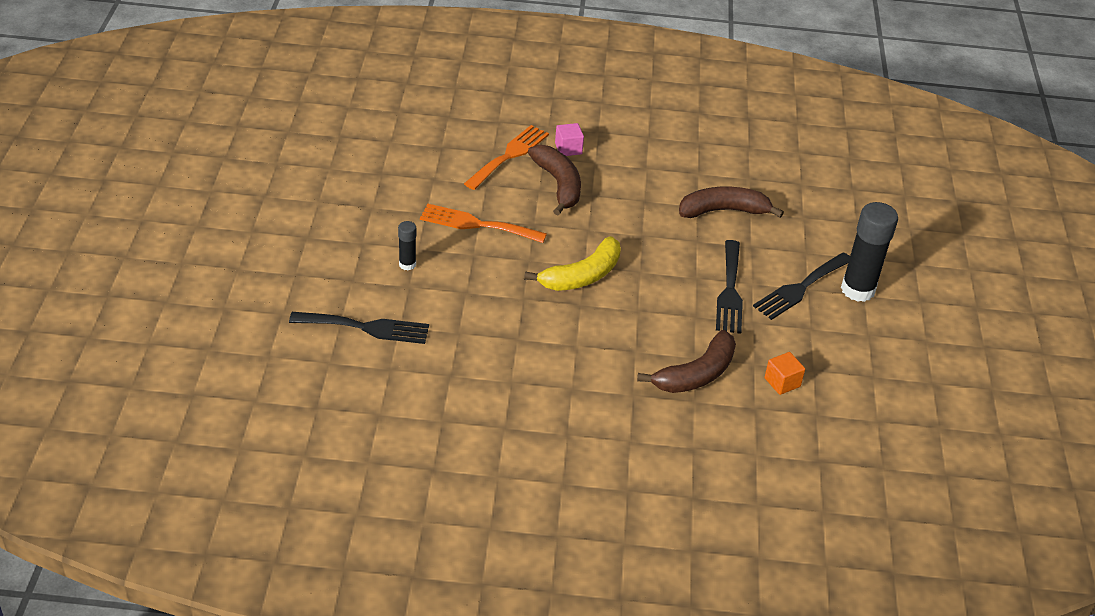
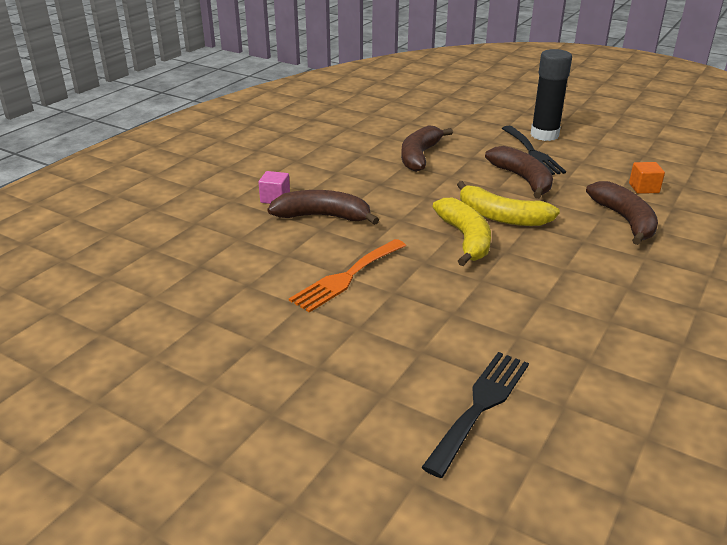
camera: 60 degrees left, 10 degrees down
black glue stick [398,221,416,271] -> none
orange fork [464,125,549,190] -> none
black fork [716,240,743,334] -> brown banana [485,146,553,199]
none -> yellow banana [457,181,560,226]

